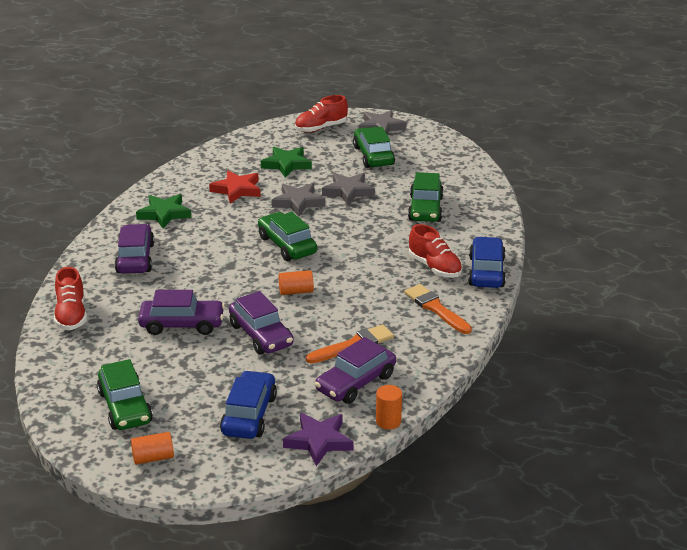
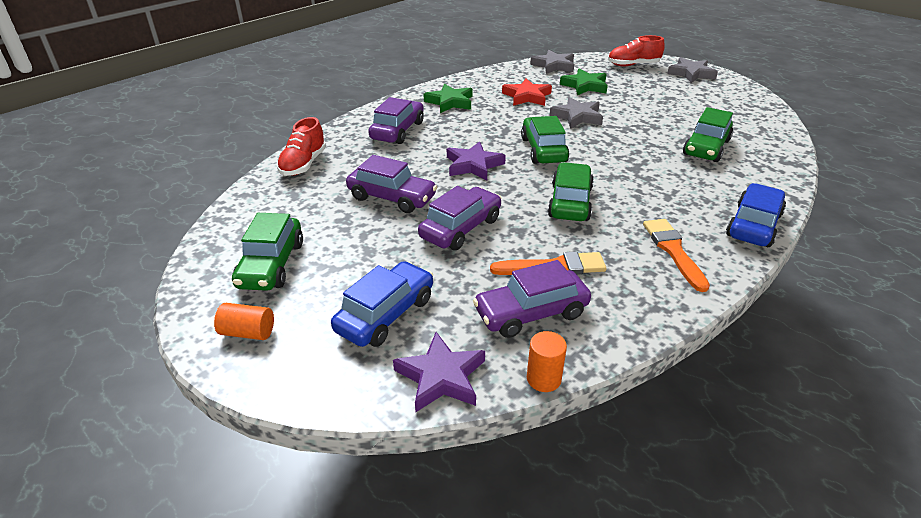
camera: 25 degrees right, 5 degrees up
purple car [229,291,293,354] -> purple car turned 135 degrees counterclockwise [418,186,502,250]
orange cylinder [279,270,314,295] -> none
grey star [322,173,375,205] -> grey star moved to [530,50,574,74]
green car [353,127,395,168] -> green car moved to [548,162,594,221]
red shoe [409,224,463,278] -> none
none -> purple star [447,141,506,180]

